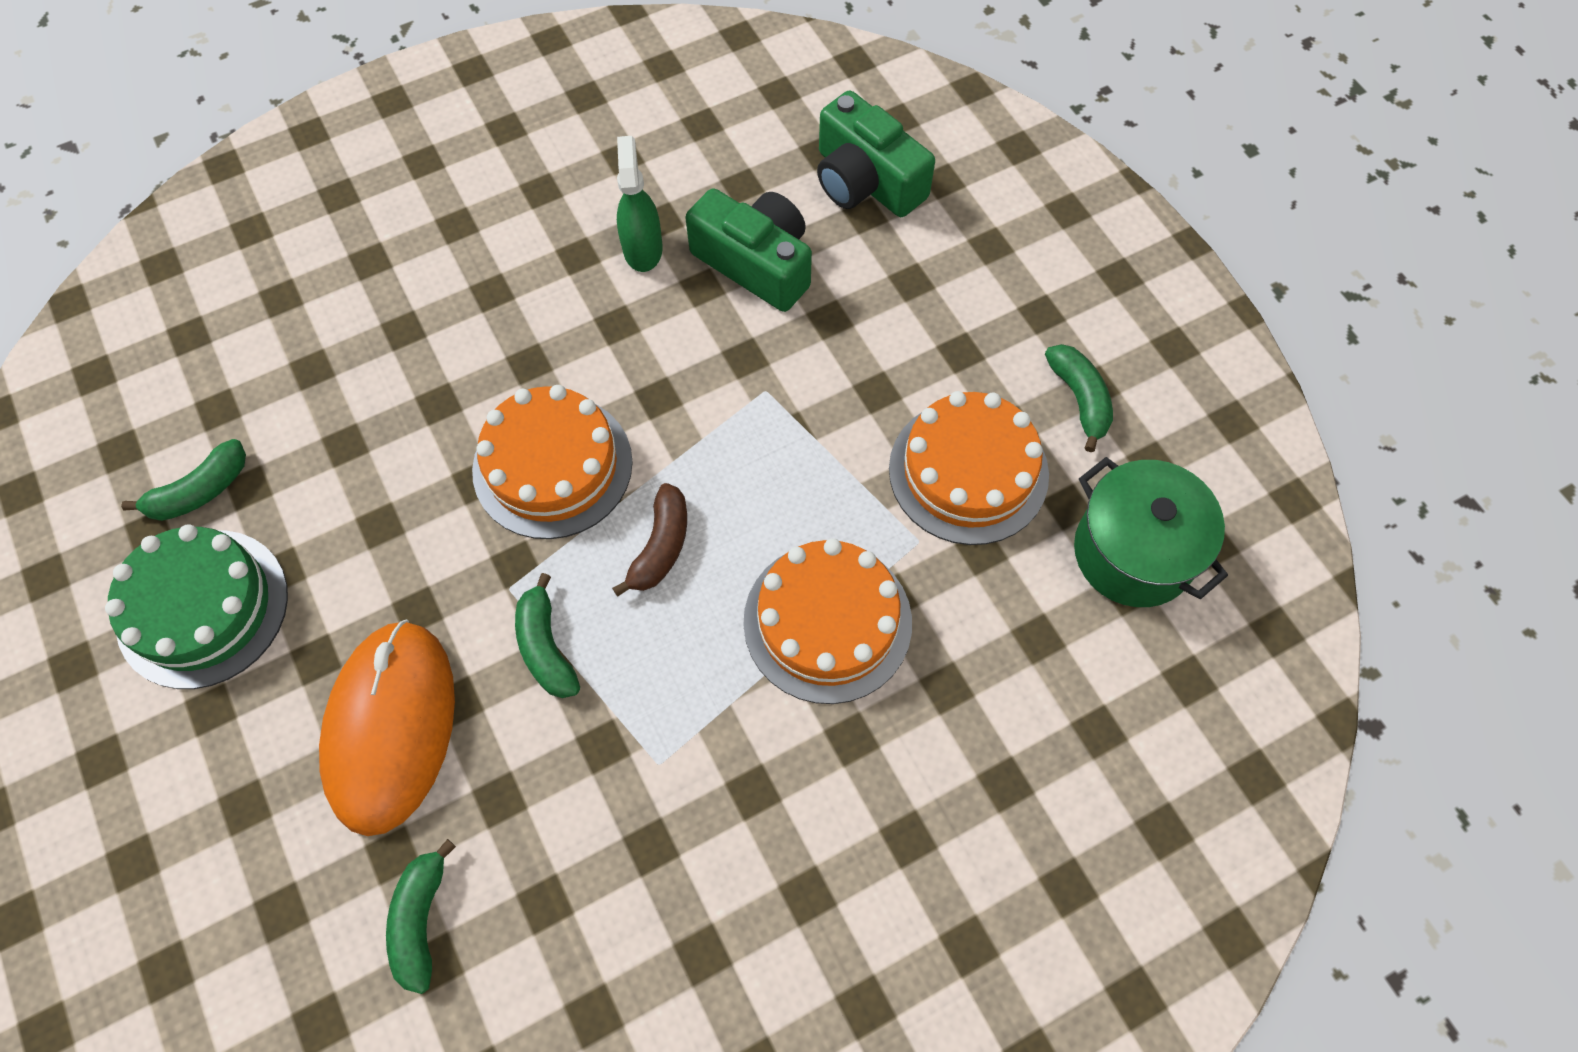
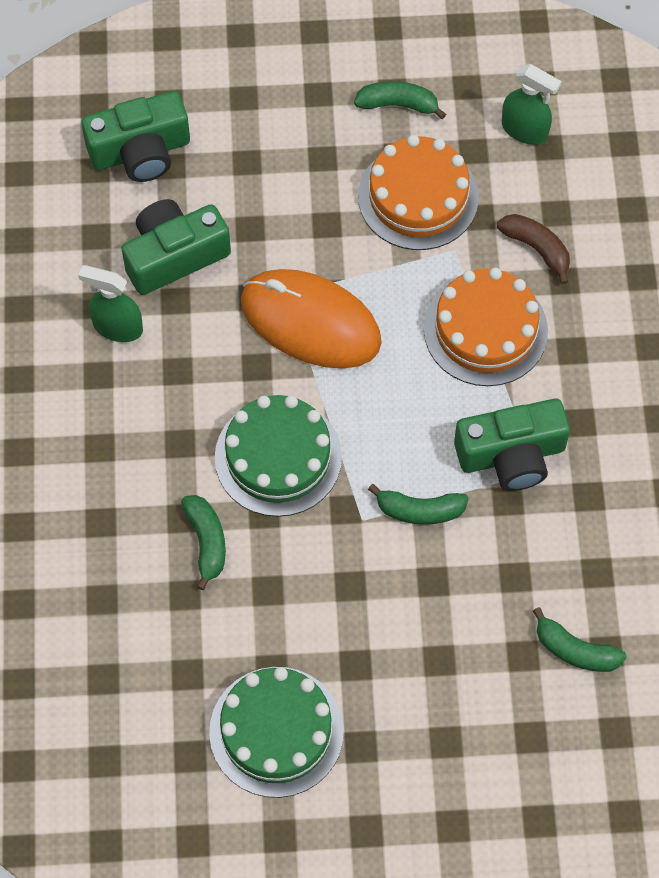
camera: 65 degrees left, 0 degrees up
green banana [121,439,246,521] -> green banana moved to [181,495,226,590]
orange mouse [319,620,455,836] -> orange mouse moved to [241,269,382,369]
orange cake [472,385,633,539] -> green cake [215,395,342,517]
brown banana [612,483,687,597] -> brown banana moved to [497,214,570,285]
green pot [1074,457,1228,607] -> green spray bottle [502,64,562,145]
none -> green camera [454,399,570,491]

